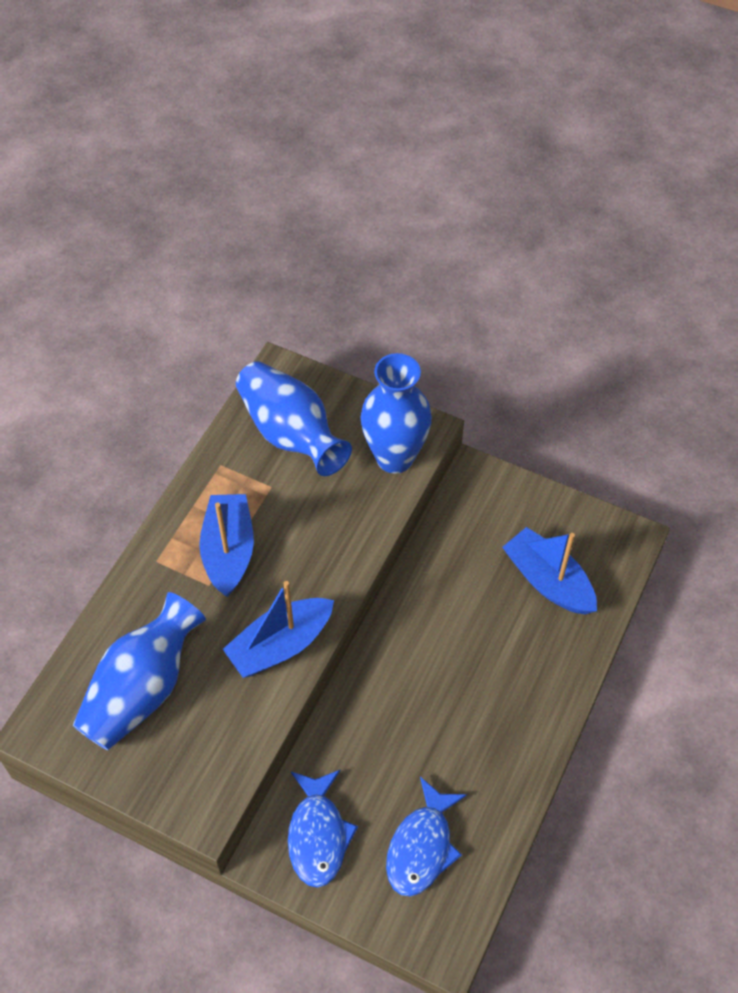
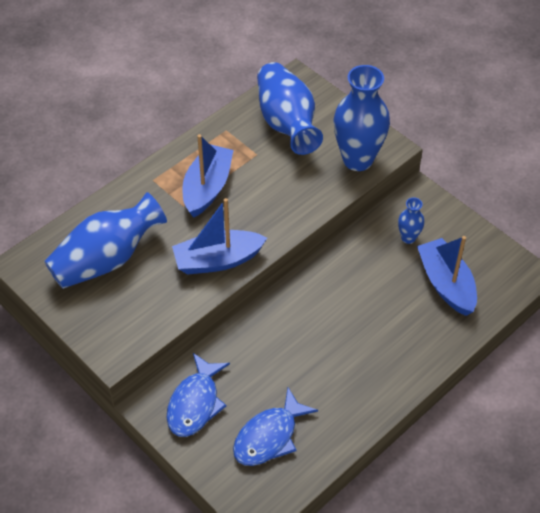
camera: 20 degrees right, 5 degrees down
none -> blue vase [398,198,424,244]

